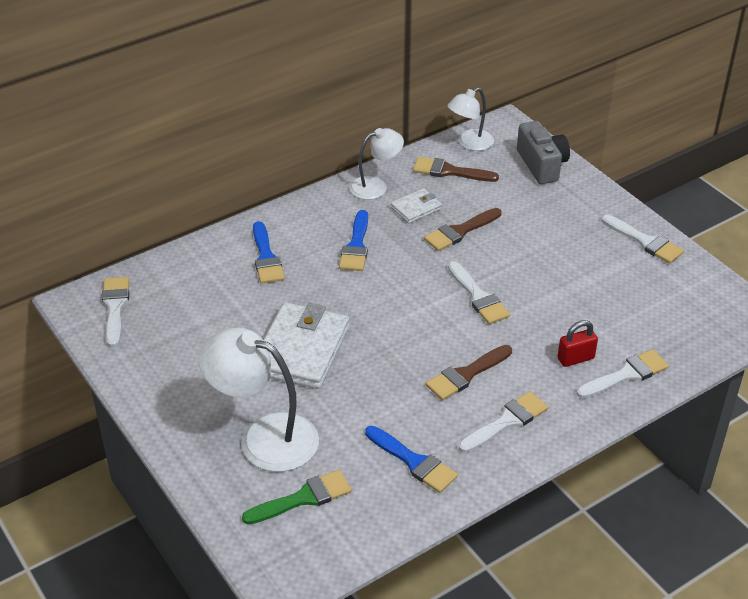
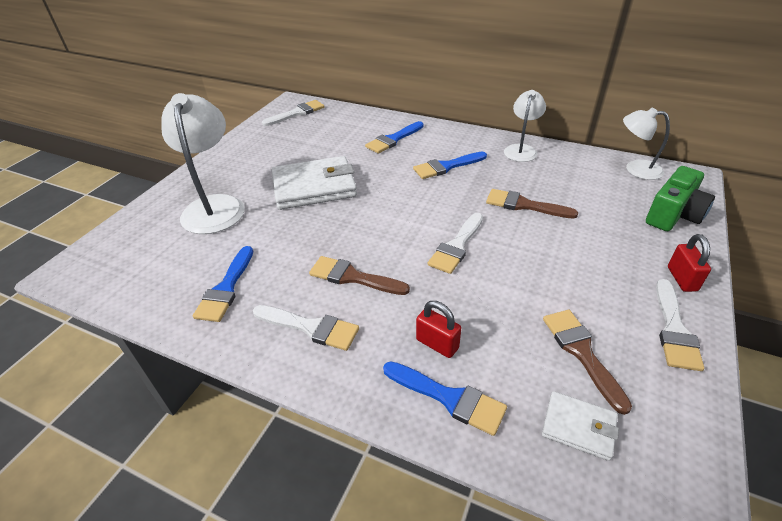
camera: 60 degrees right, 0 degrees up
green brush [242,470,352,524] -> none
white lamp [350,128,404,200] -> white lamp turned 105 degrees counterclockwise [504,90,546,162]
white wallet [391,188,442,224] -> white wallet moved to [542,391,619,461]
brown brush [413,157,499,182] -> brown brush moved to [543,310,632,415]
grey camera [517,121,570,184] -> green camera [646,166,715,231]
white brush [577,349,669,398] -> blue brush [383,361,507,436]
none -> red padlock [668,234,711,292]

